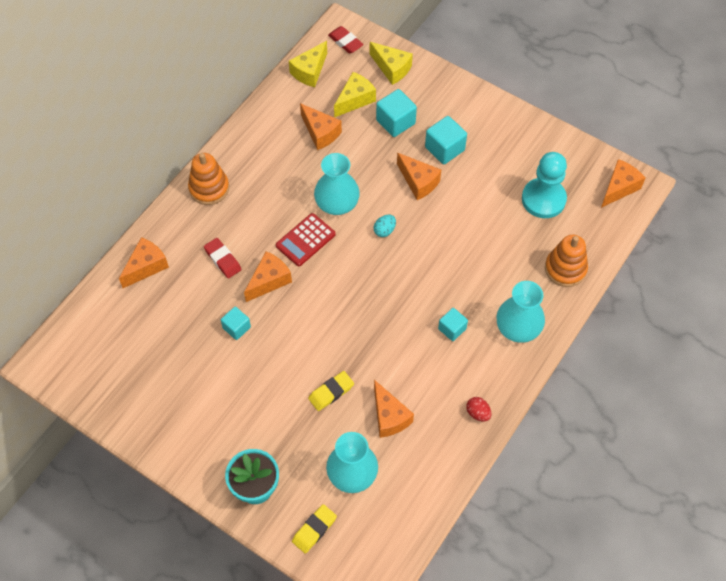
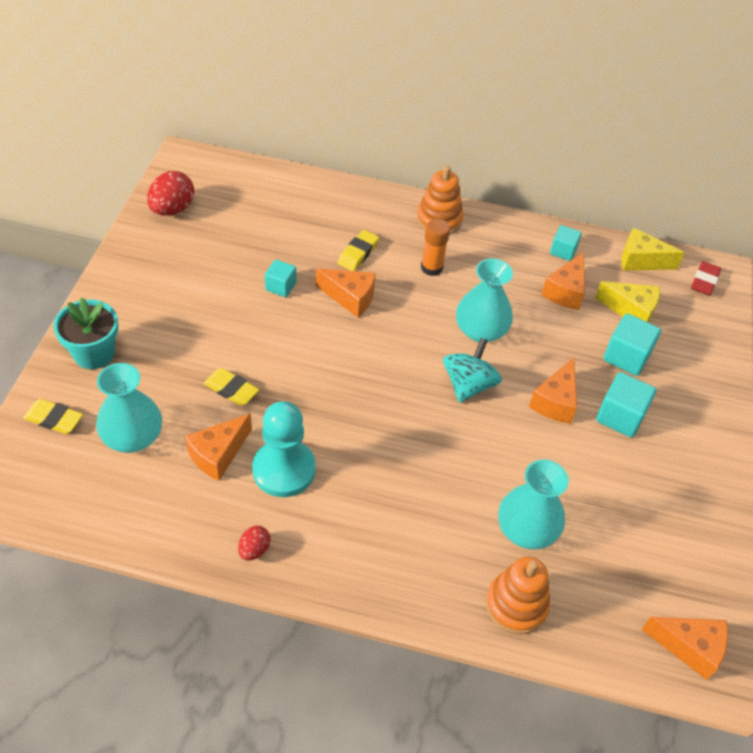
camera: 65 degrees right, 10 degrees down
orange cheese [119,237,169,288] -> none
red eraser [204,238,242,279] -> yellow eraser [338,230,379,271]
red calculator [276,213,336,266] -> none
yellow cheese [370,42,413,85] -> none
turquoise egg [374,215,396,237] -> turquoise spinning top [443,338,502,403]
turquoise cube [438,308,468,341] -> turquoise cube moved to [550,225,582,261]
turquoise vase [496,281,545,343] -> turquoise vase moved to [498,459,569,550]
turquoise pawn [522,152,567,218] -> turquoise pawn moved to [252,401,316,497]
none -> red egg [147,171,194,216]
none -> orange glue stick [421,219,450,276]

